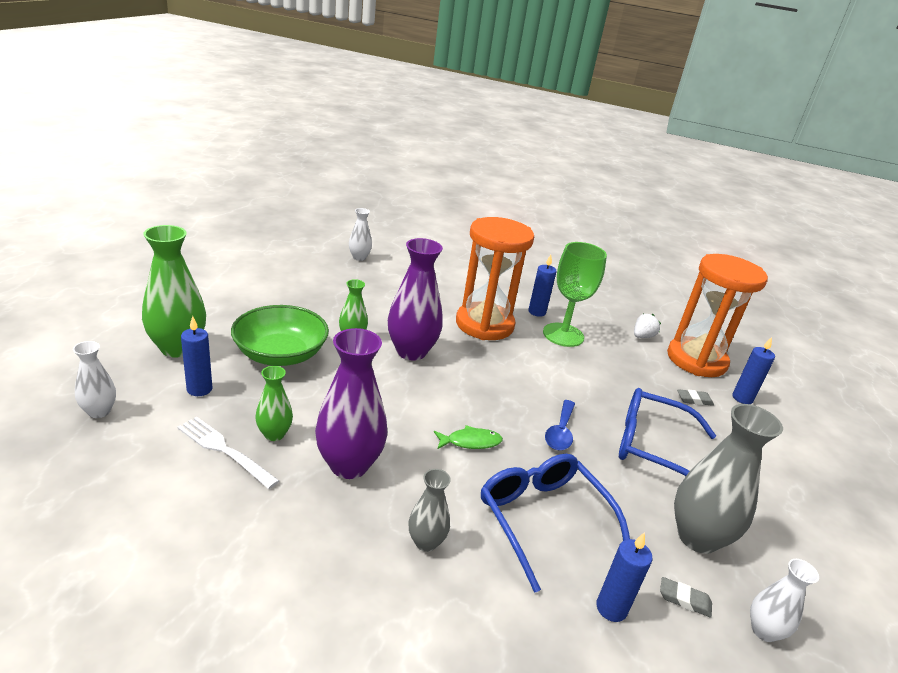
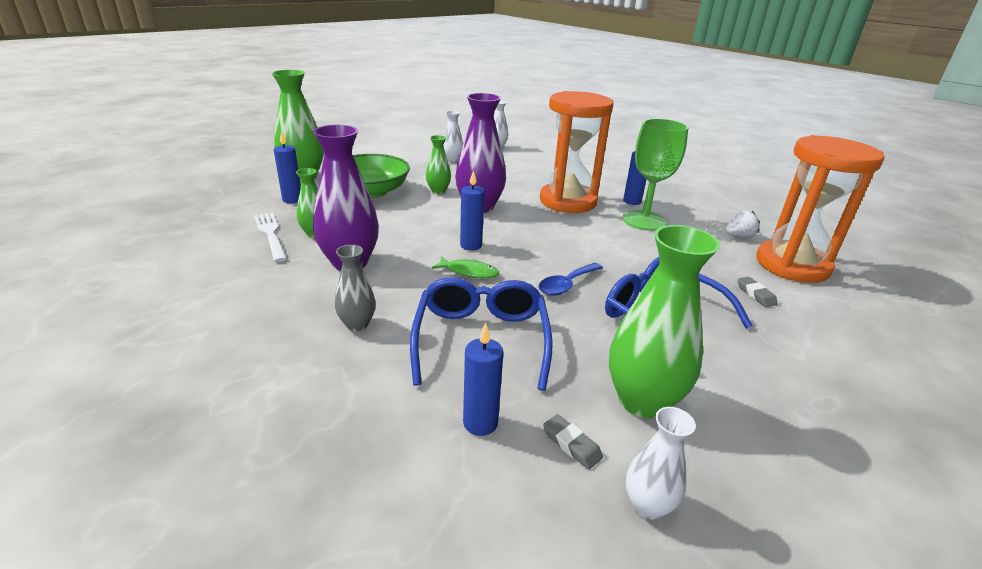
camera: 30 degrees right, 0 degrees up
white vase [73,341,116,418] -> white vase moved to [443,111,463,163]
grey vase [674,404,783,554] -> green vase [609,225,720,418]
grey eraser [677,389,714,406] -> grey eraser turned 45 degrees clockwise [738,277,778,307]
blue candle [732,337,775,404] -> blue candle moved to [460,170,484,251]

